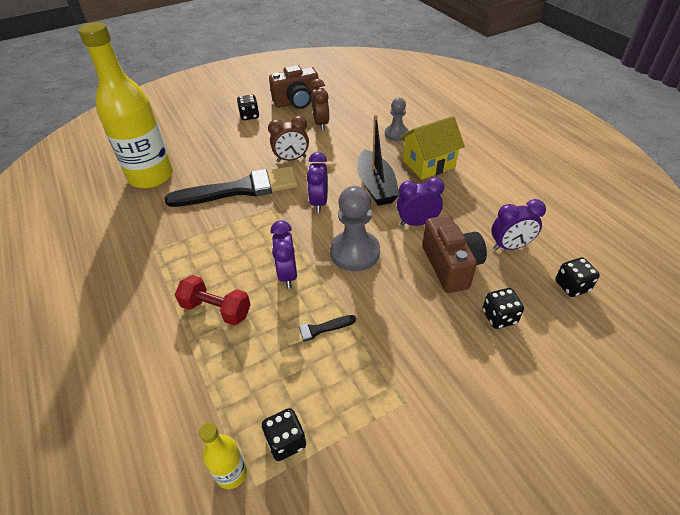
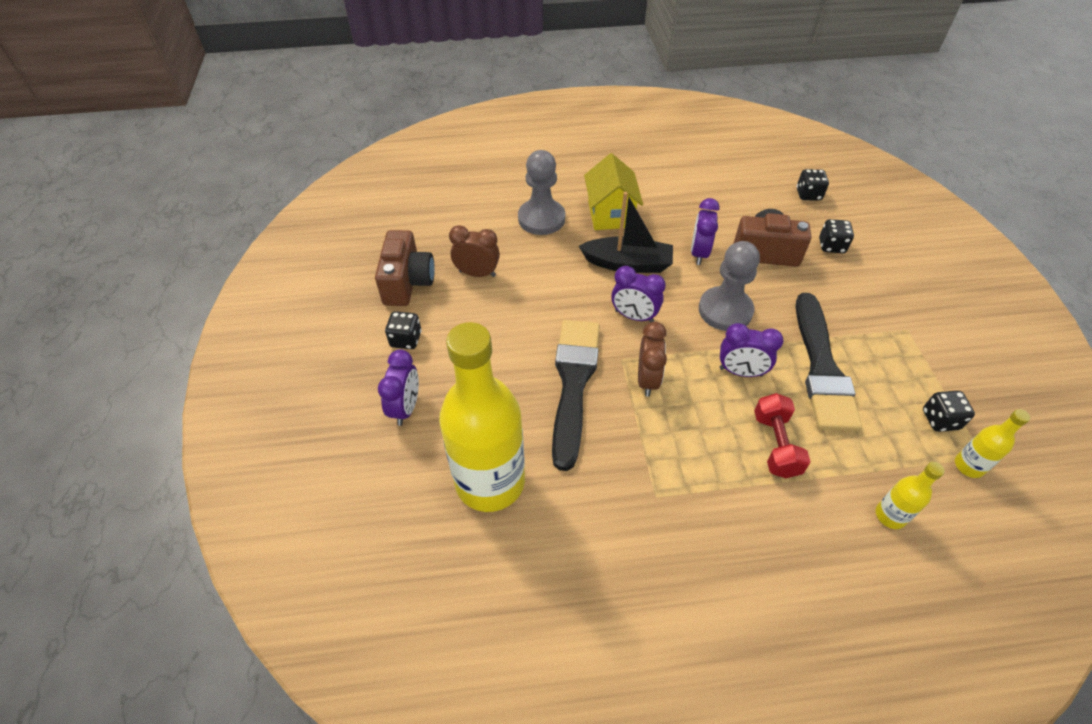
camera: 70 degrees left, 5 degrees up
red dumbbell [175,275,251,326] -> red dumbbell turned 45 degrees counterclockwise [754,393,811,478]
brown clock [268,116,309,162] -> brown clock moved to [638,322,667,397]
black brush [284,315,356,345] -> black brush [795,293,862,431], size x2.34
grey pawn [385,98,409,141] -> grey pawn [518,150,565,235], size x1.61
purple clock [491,199,546,251] -> purple clock moved to [378,349,419,426]
none -> yellow bottle [876,462,945,529]

